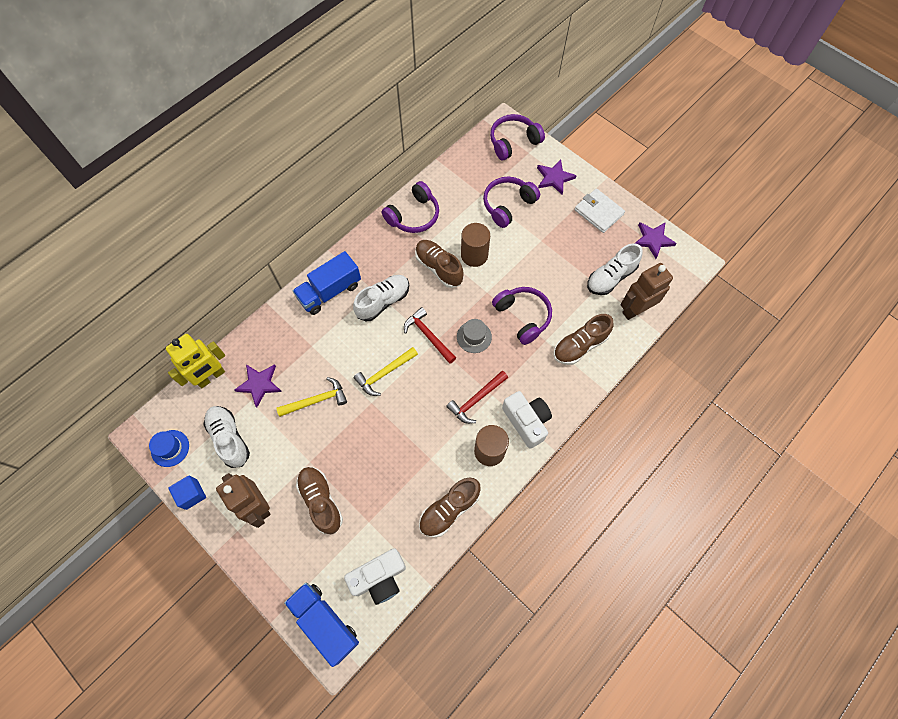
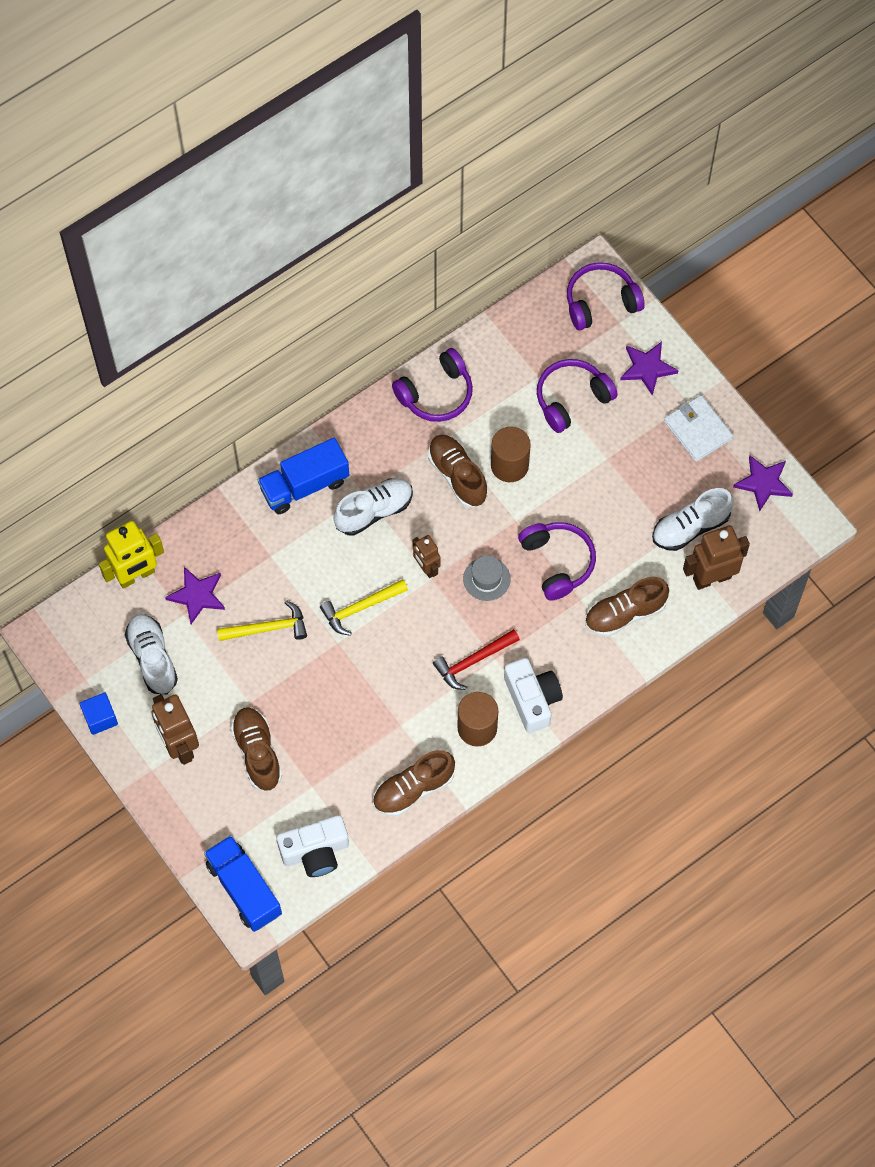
camera: 10 degrees right, 0 degrees up
blue hat [149,430,189,467] -> none
red hammer [404,307,456,364] -> brown robot [413,535,441,578]

